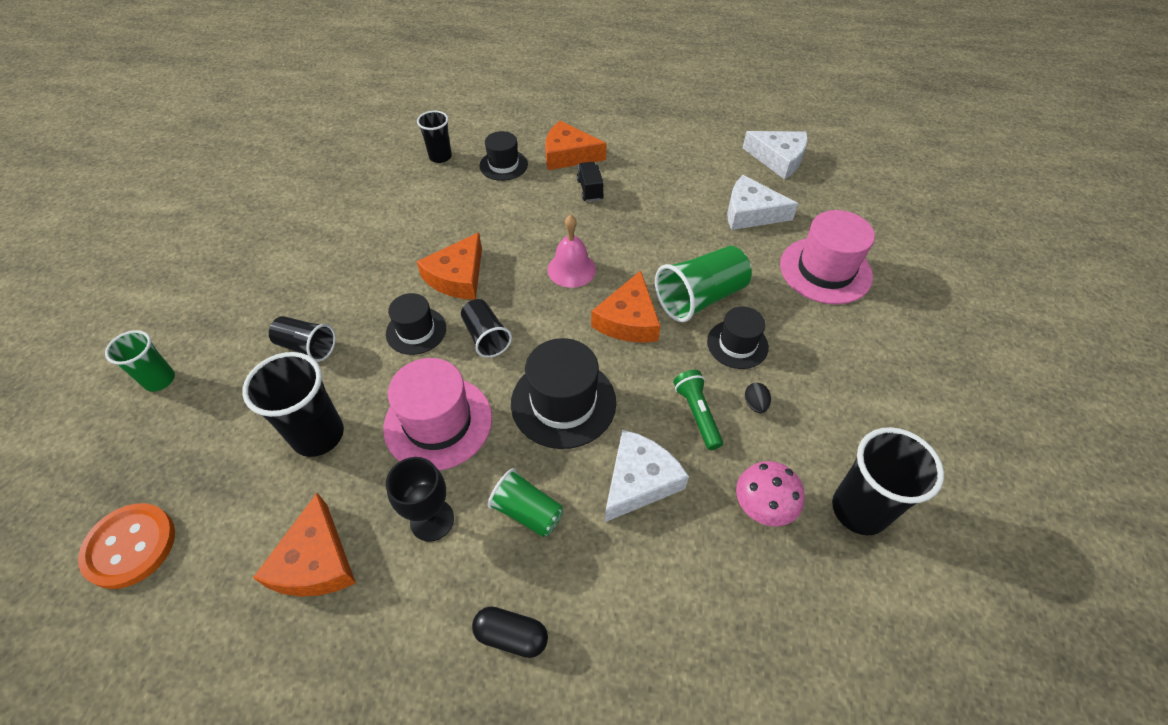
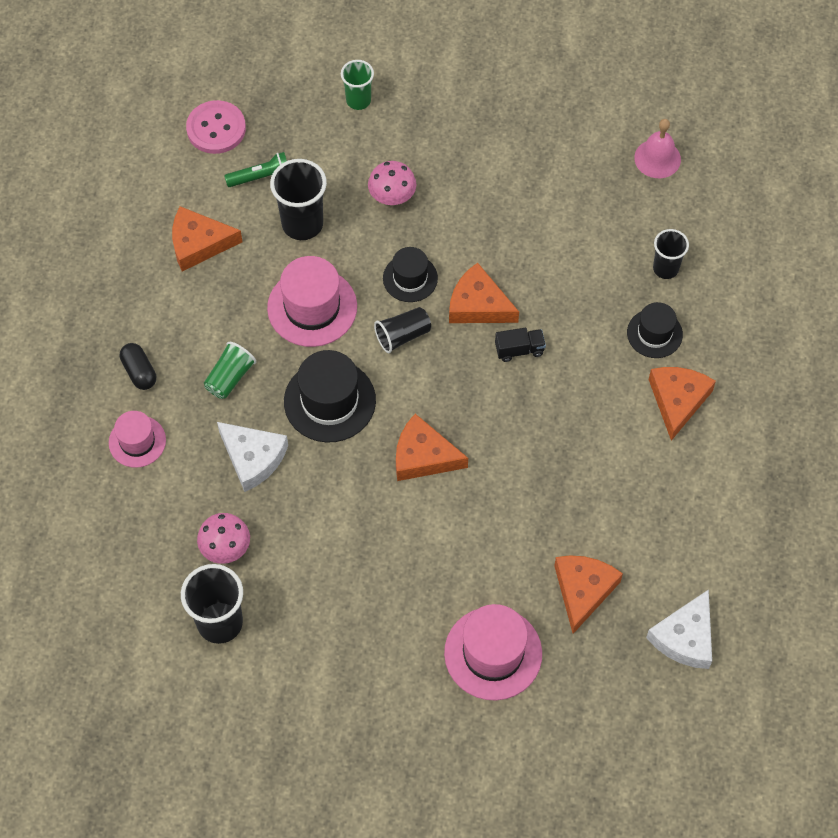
camera: 90 degrees right, 10 degrees up
orange button [78,503,175,589] -> pink button [186,100,246,154]
black cup [269,316,336,362] -> pink mushroom [368,161,416,205]
black goblet [386,457,454,542] -> none
black capsule [472,606,548,658] -> black capsule turned 45 degrees counterclockwise [120,343,156,390]
pink bell [548,215,596,288] -> pink bell moved to [634,119,681,178]
black truck [577,162,604,202] -> black truck moved to [495,328,546,362]
green cup [655,246,752,322] -> none
green flashlight [673,370,723,450] -> green flashlight moved to [224,152,287,187]
black hat [707,307,769,369] -> none
white cheese [727,175,799,230] -> orange cheese [554,555,623,634]
black egg [745,383,771,413] -> none
none -> pink hat [109,411,166,468]

